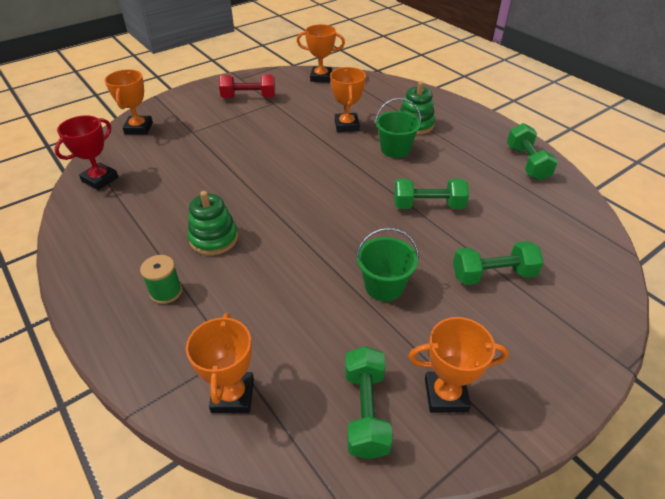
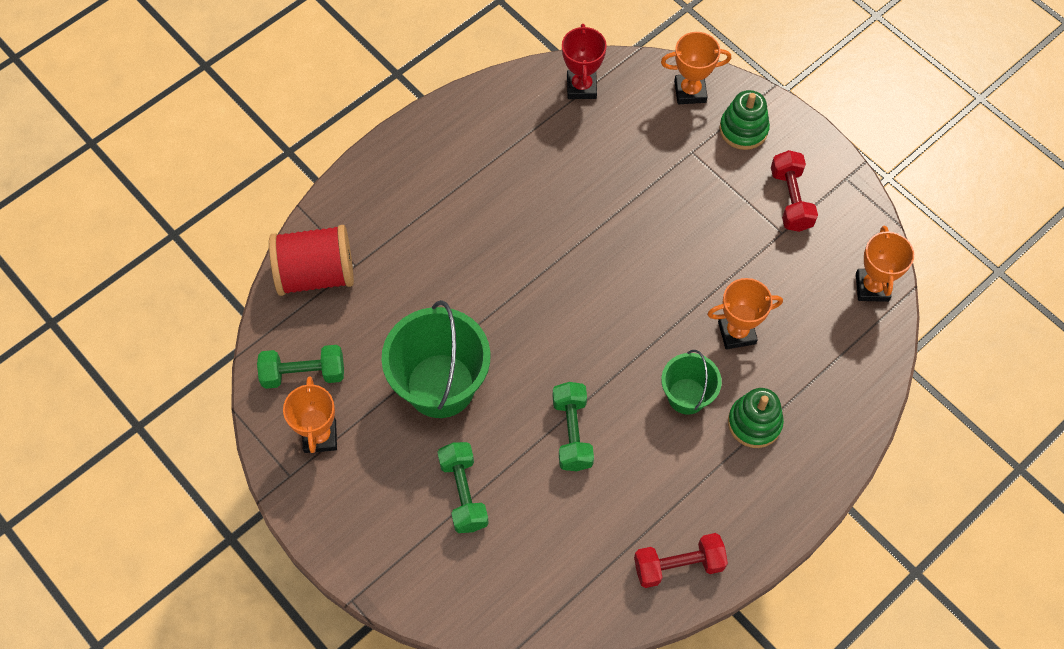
camera: 85 degrees right, 20 degrees up
red trophy [54,115,119,190] -> red trophy turned 60 degrees clockwise [562,24,607,99]
green spool [140,255,182,304] -> none
orange trophy [186,313,254,413] -> red spool [269,225,354,296]
green stacking toy [188,191,238,255] -> green stacking toy moved to [719,90,770,150]
green bucket [356,228,419,301] -> green bucket [381,300,490,418], size x1.78
green dumbbell [507,123,558,180] -> red dumbbell [634,533,728,588]

